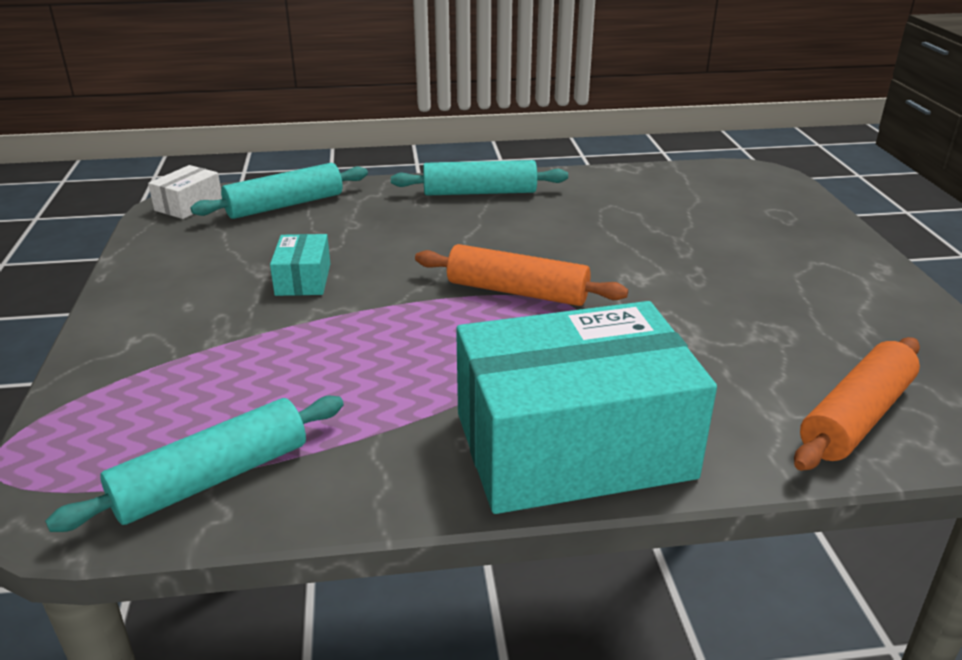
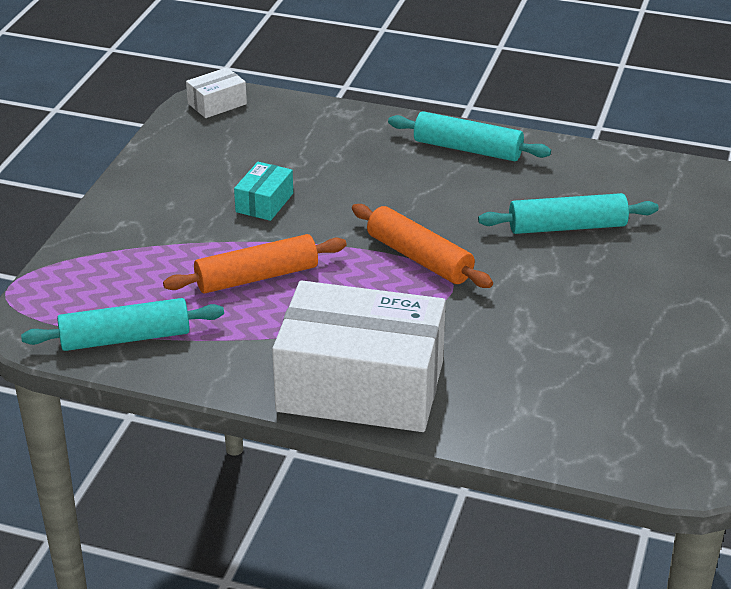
camera: 25 degrees right, 5 degrees up
turquoise rolling pin [190,163,368,219] -> turquoise rolling pin moved to [478,193,659,234]
turquoise box [456,301,717,514] -> white box [272,280,446,432]
orange rolling pin [794,337,920,471] -> orange rolling pin moved to [163,234,347,294]

